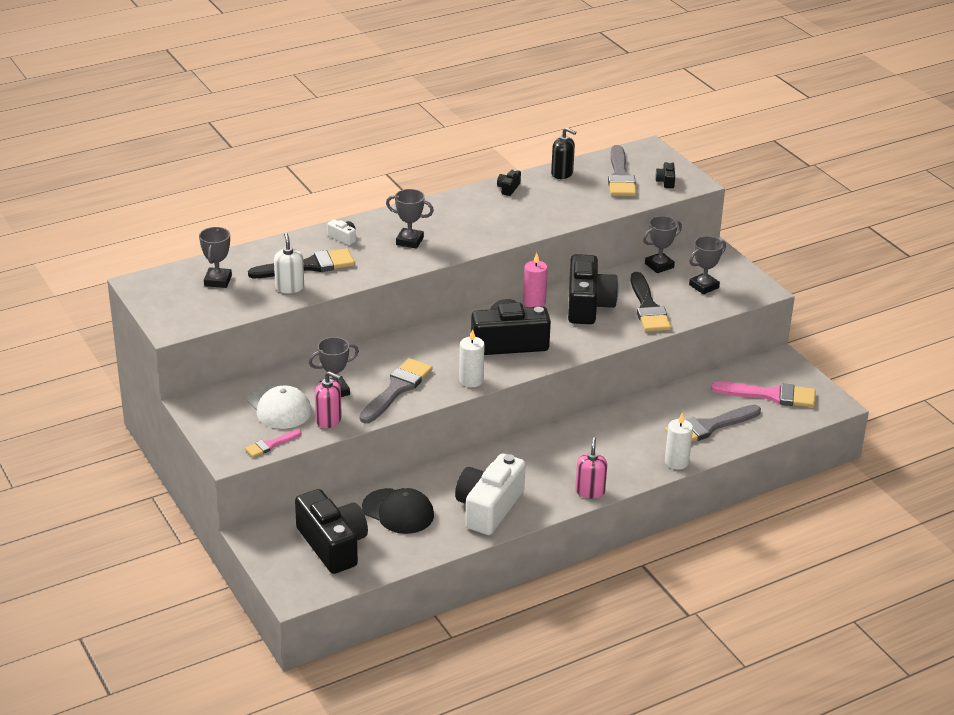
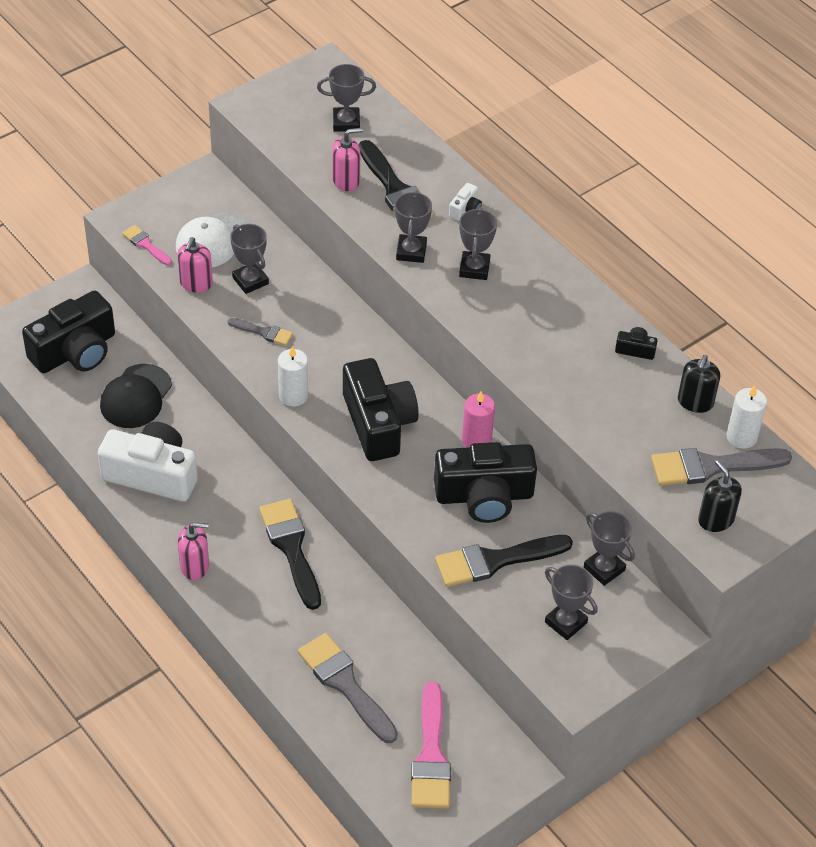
camera: 80 degrees right, 15 degrees up
white soap dispenser [274,233,304,293] -> pink soap dispenser [332,128,362,191]
grey brush [359,358,432,423] -> grey brush [228,318,293,346], size x0.53
black camera [655,161,675,188] -> black soap dispenser [698,460,742,532]
white candle [665,413,693,470] -> white candle moved to [727,385,767,449]
none -> black brush [259,499,321,610]
none -> grey trophy [395,190,432,263]

